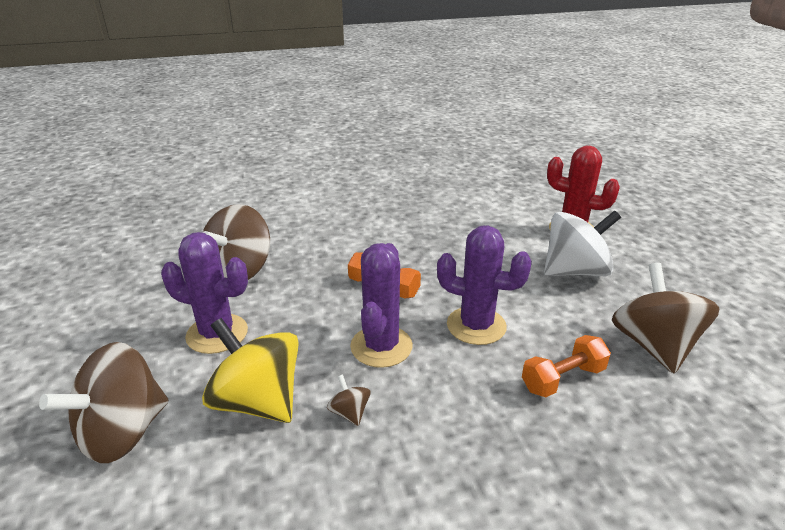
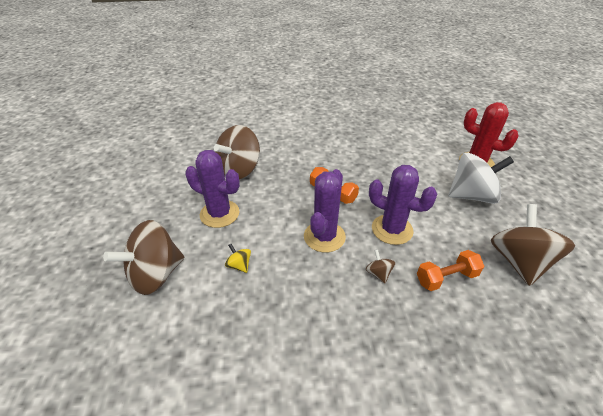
camera: 10 degrees right, 10 degrees up
yellow spinning top [202,318,299,423] -> yellow spinning top [225,244,251,273], size x0.42
brown spinning top [327,375,371,426] -> brown spinning top moved to [366,250,395,283]

